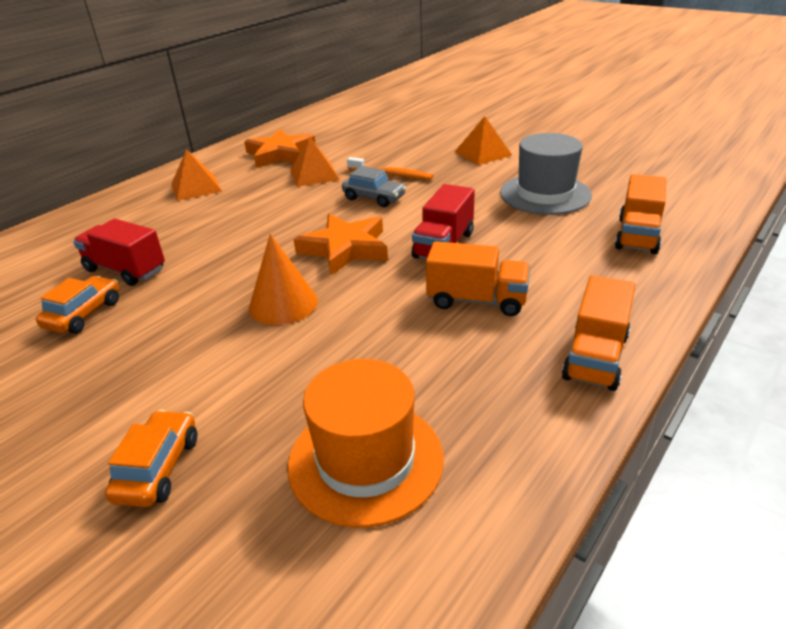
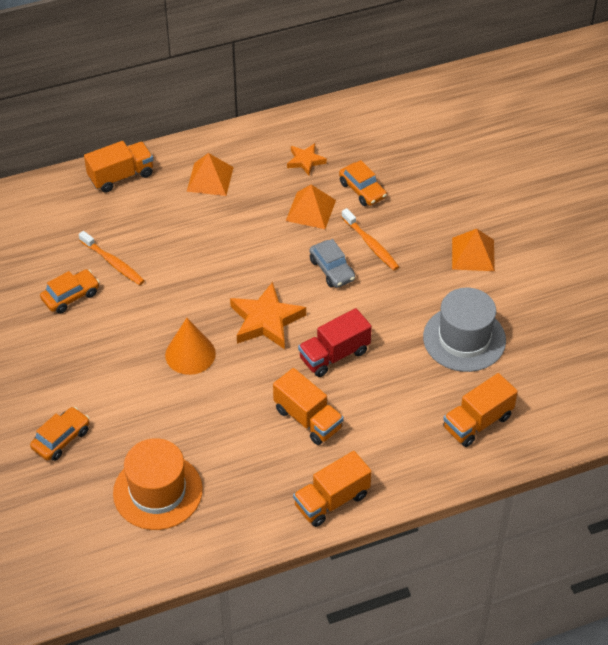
camera: 30 degrees right, 15 degrees up
red truck [73,219,165,286] -> orange toothbrush [79,231,145,285]
orange star [244,129,316,168] -> orange star [287,143,327,176], size x0.57
none -> orange truck [84,141,153,192]
none -> orange car [339,160,387,206]

